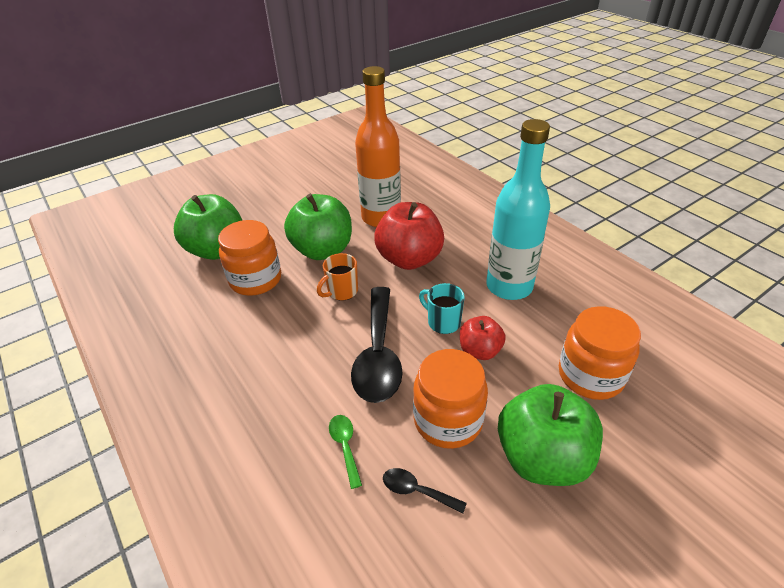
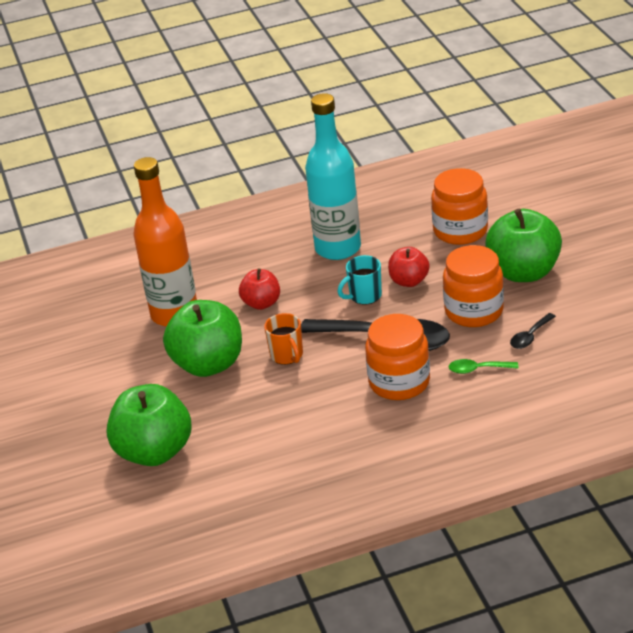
camera: 70 degrees left, 5 degrees down
orange jar [218,220,281,296] -> orange jar moved to [365,314,430,400]
red apple [374,202,444,270] -> red apple [239,268,280,310], size x0.55

